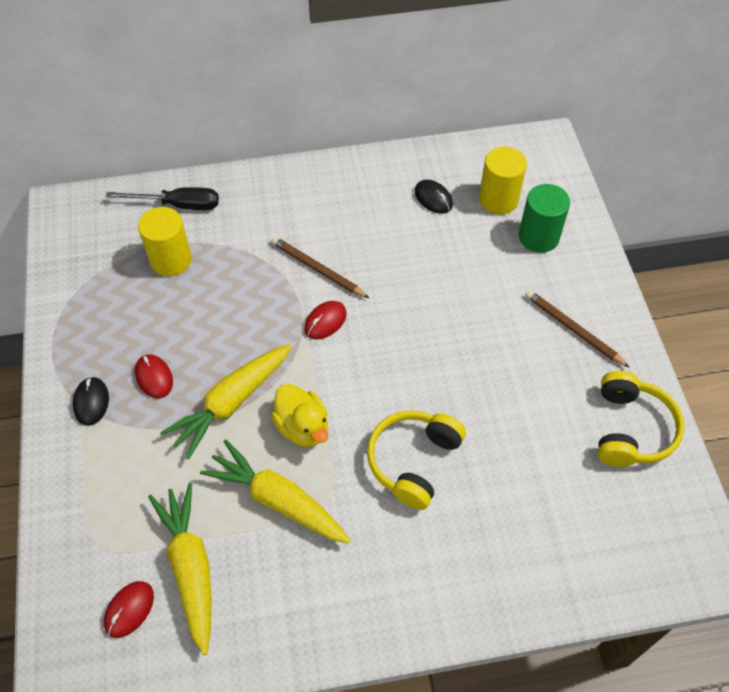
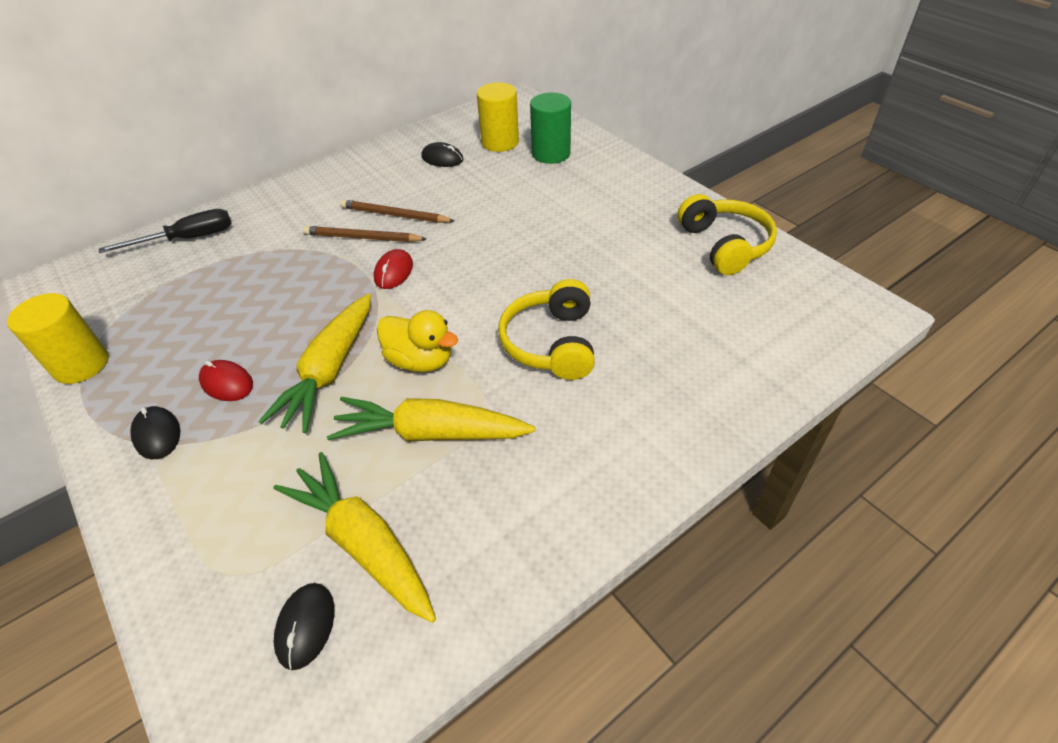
camera: 25 degrees left, 10 degrees down
red mouse [104,581,154,638] -> black mouse [273,583,335,670]
yellow cylinder [138,207,192,276] -> yellow cylinder moved to [7,293,109,384]
brown pencil [525,290,630,368] -> brown pencil moved to [340,199,454,223]

